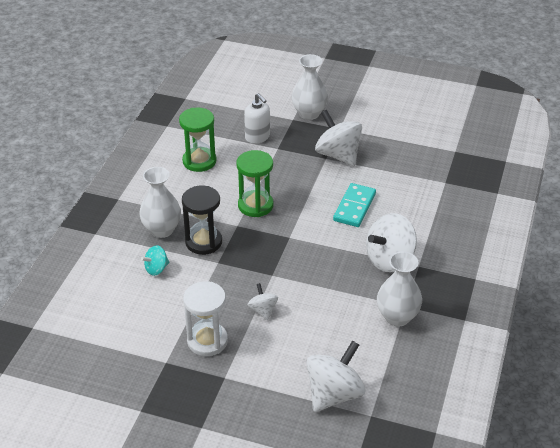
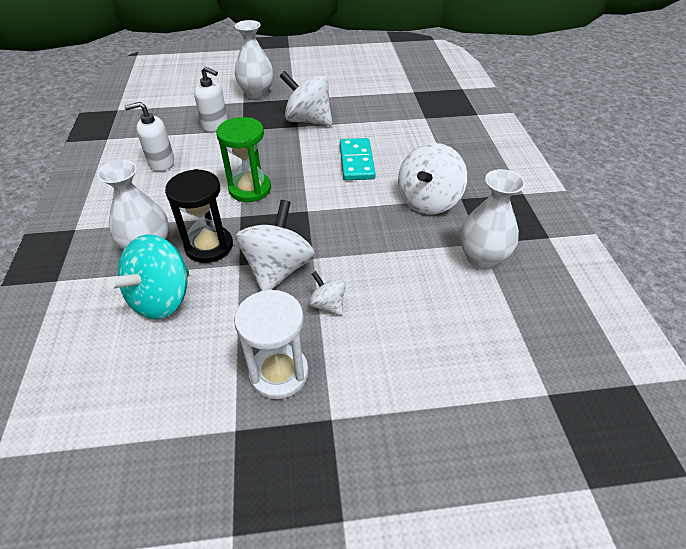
camera: 25 degrees left, 5 degrees up
turquoise spinning top [141,245,169,276] -> turquoise spinning top [107,235,189,320], size x1.96
green hourglass [179,107,217,172] -> white soap dispenser [124,102,174,171]
white spinning top [306,341,365,412] -> white spinning top moved to [235,200,315,291]

